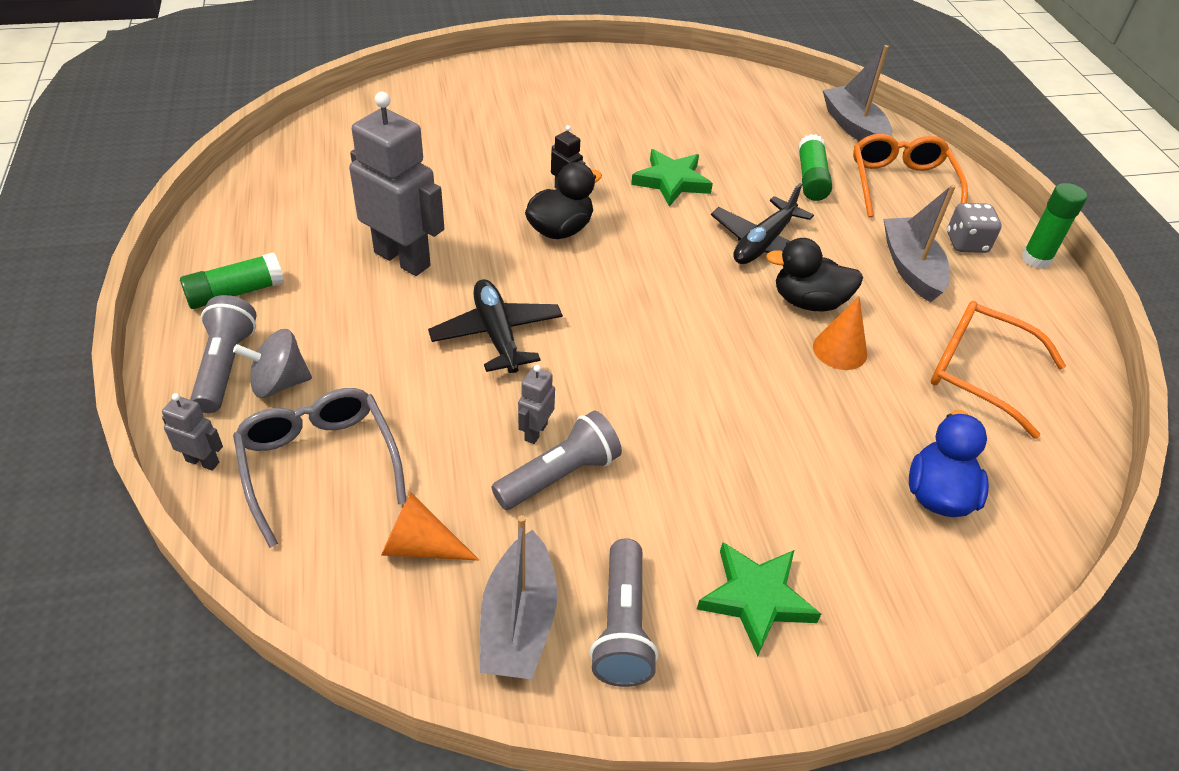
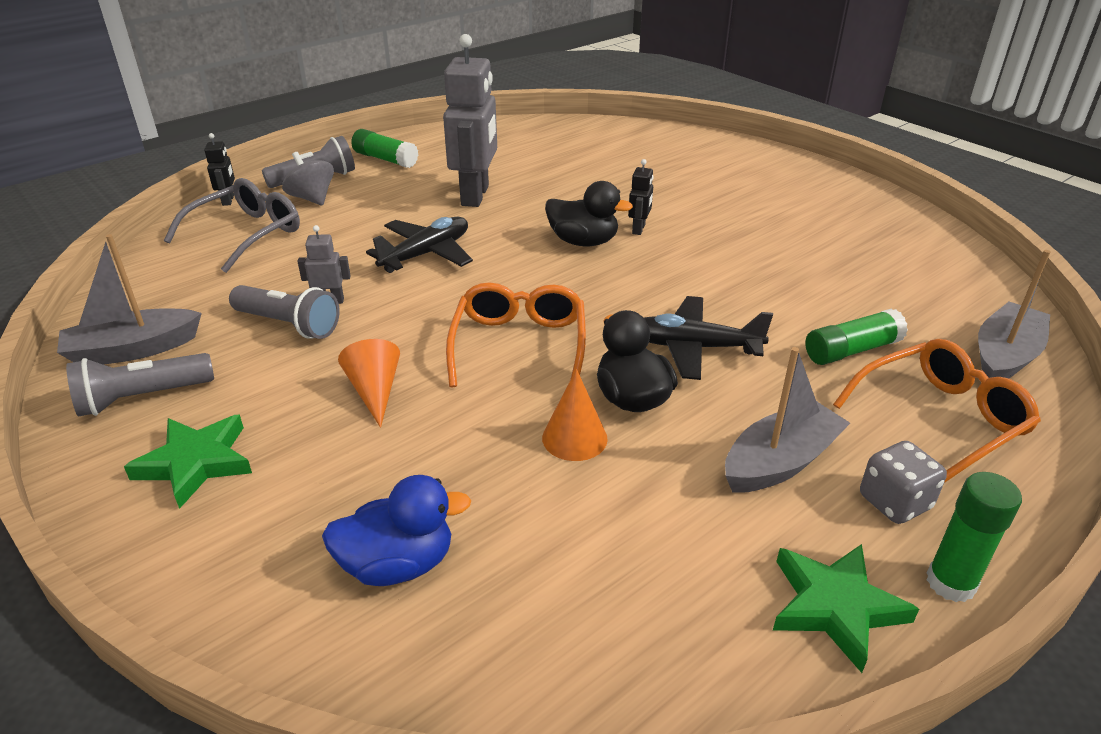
camera: 65 degrees right, 10 degrees down
grey robot [162,393,223,471] -> black robot [204,133,235,206]
orange cone [381,493,479,560] -> orange cone moved to [338,339,400,428]
green star [631,149,713,207] -> green star moved to [773,544,919,673]
orange glasses [931,301,1066,439] -> orange glasses moved to [446,282,586,387]

